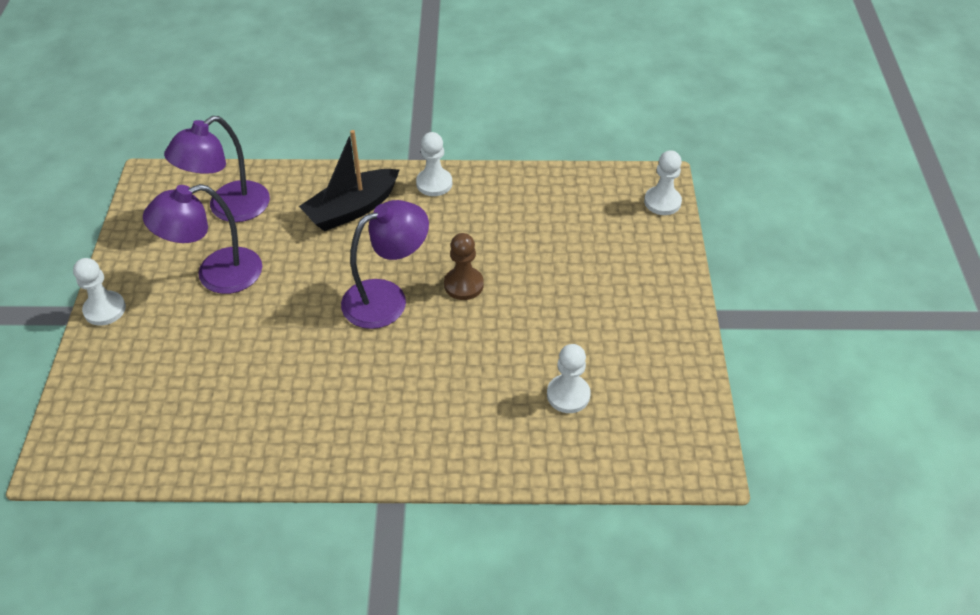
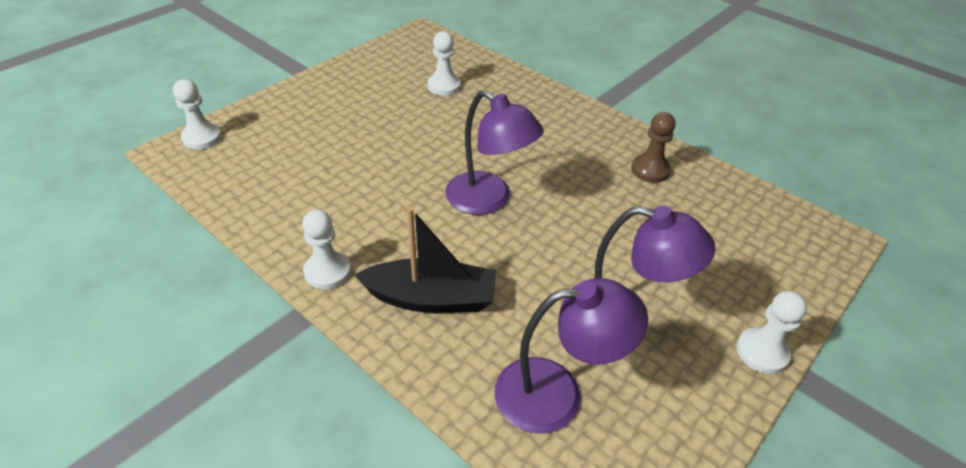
camera: 140 degrees left, 5 degrees down
purple lamp [341,200,429,329] -> purple lamp turned 150 degrees counterclockwise [445,90,544,215]
brown pawn [444,233,484,300] -> brown pawn moved to [631,112,675,183]

